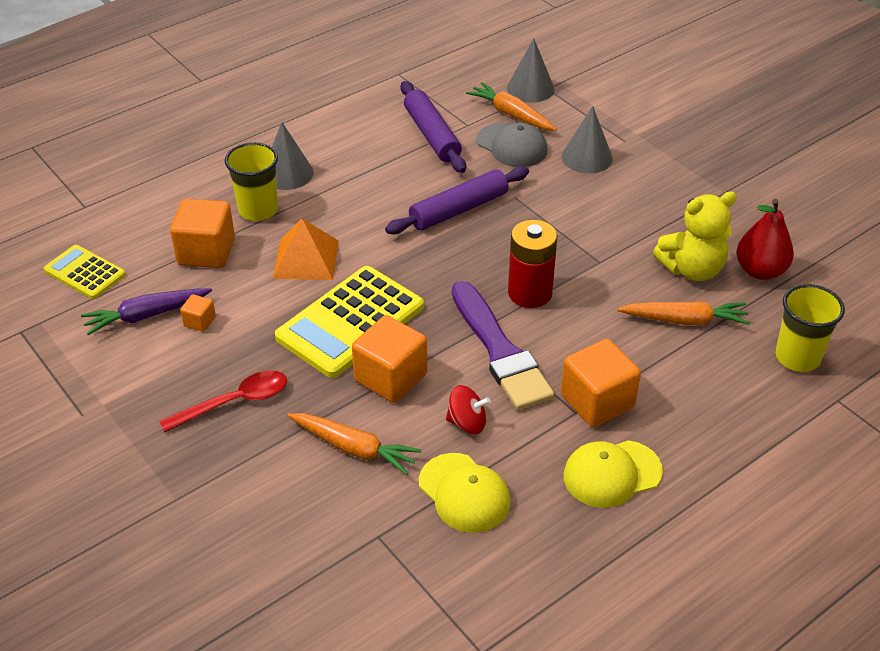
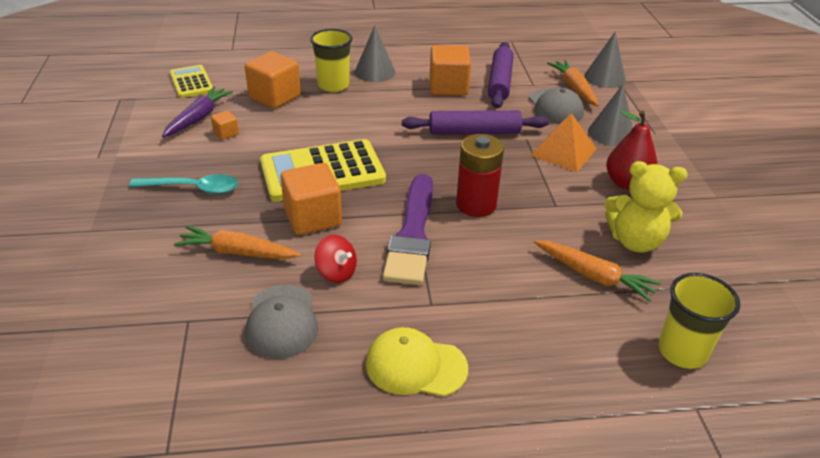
camera: 30 degrees right, 5 degrees down
purple carrot [81,288,212,335] -> purple carrot turned 105 degrees clockwise [162,86,233,137]
red spoon [159,370,287,432] -> turquoise spoon [129,174,238,194]
orange pyramid [273,219,339,280] -> orange pyramid moved to [530,113,597,172]
orange carrot [287,413,422,475] -> orange carrot turned 135 degrees clockwise [174,226,301,259]
yellow cap [419,453,510,533] -> grey cap [245,284,318,359]
orange cube [561,339,641,427] -> orange cube moved to [430,45,471,95]
red pear [737,199,794,280] -> red pear moved to [606,110,658,190]

